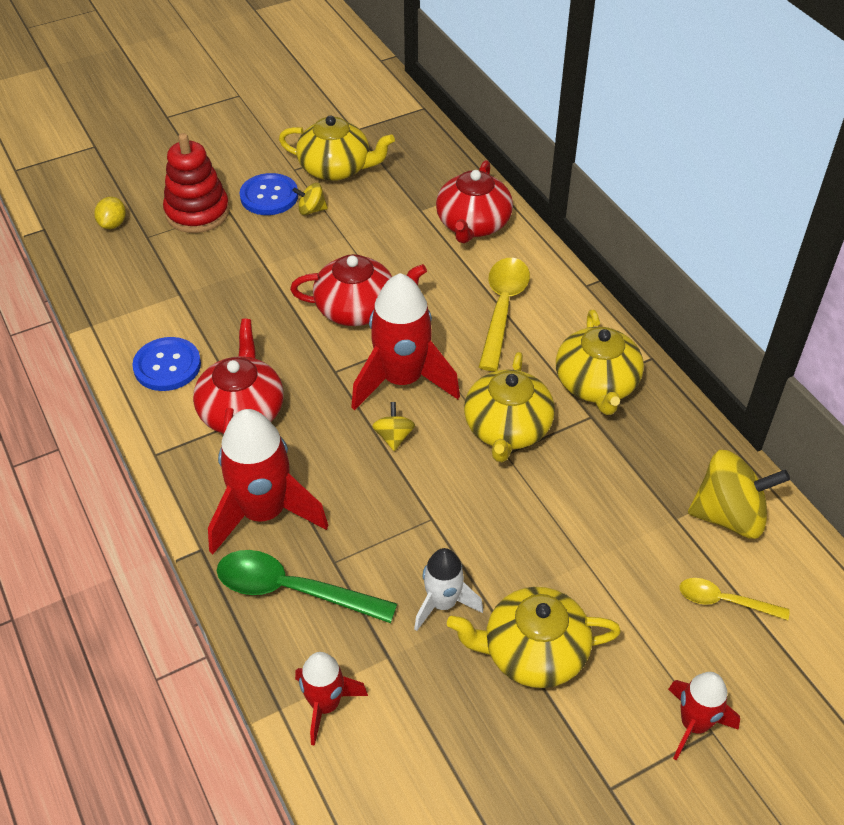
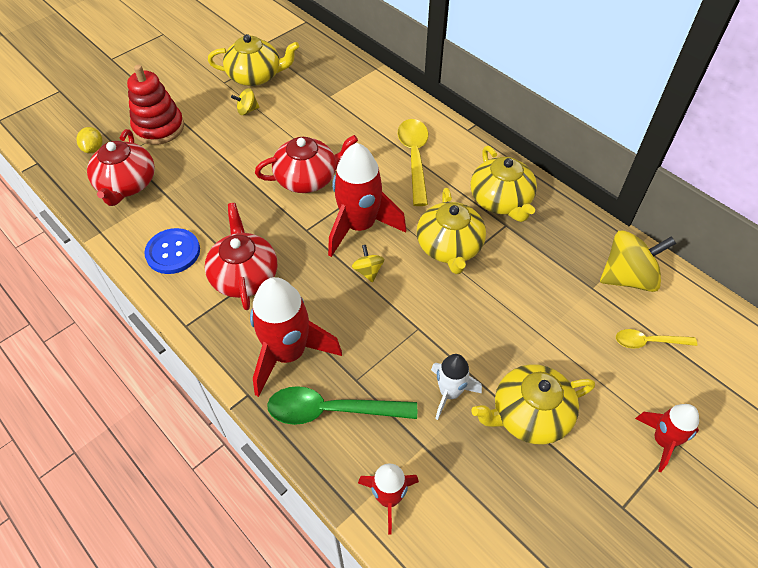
camera: 15 degrees left, 5 degrees up
blue button [240,173,298,215] -> none
red teapot [436,160,513,243] -> red teapot moved to [87,129,155,206]

